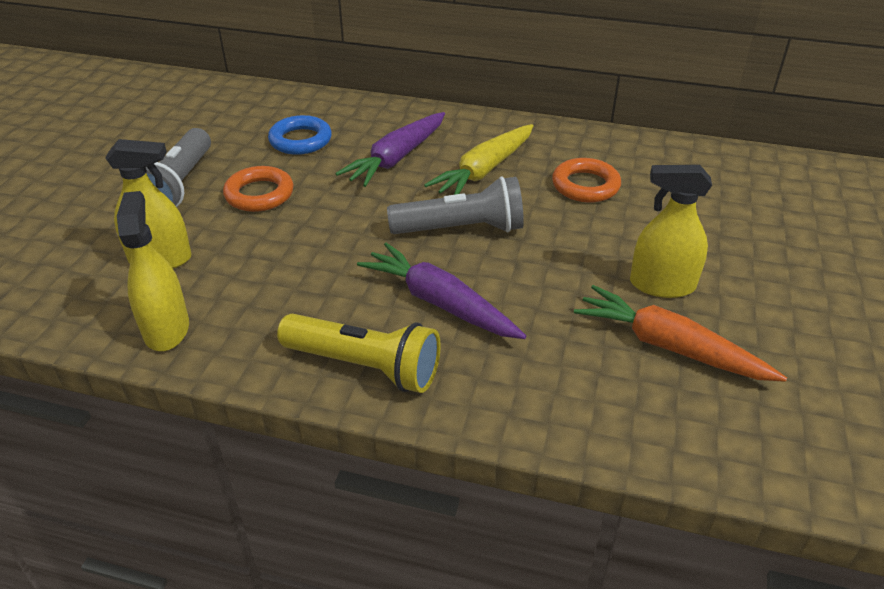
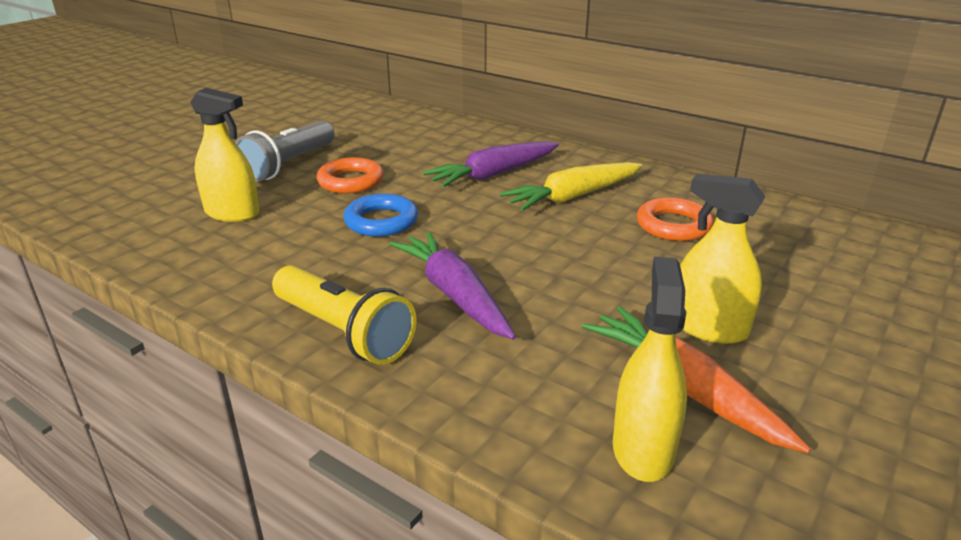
camera: 20 degrees right, 10 degrees down
yellow spray bottle [117,191,189,351] -> yellow spray bottle moved to [613,257,687,482]
blue ring [268,115,332,155] -> blue ring moved to [343,194,418,237]
grey flashlight [387,176,524,234] -> none

